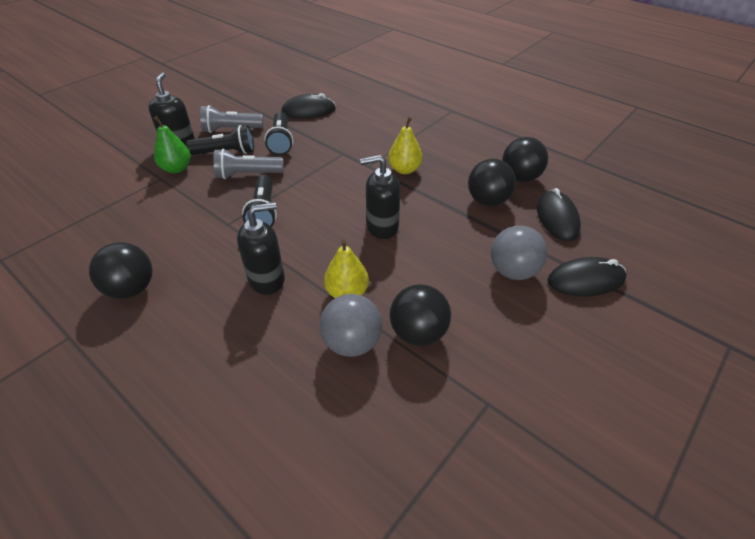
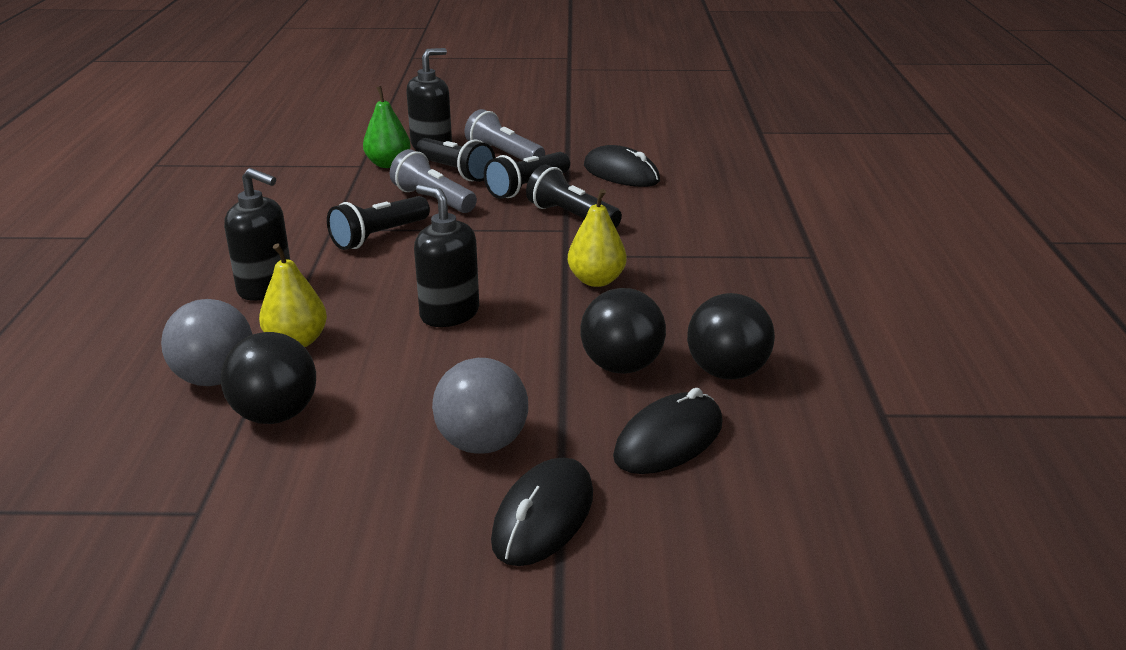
camera: 50 degrees right, 15 degrees down
black ball [89,242,153,299] -> none
black mouse [547,257,627,296] -> black mouse turned 75 degrees clockwise [491,458,593,566]
none -> black flashlight [526,165,622,228]

